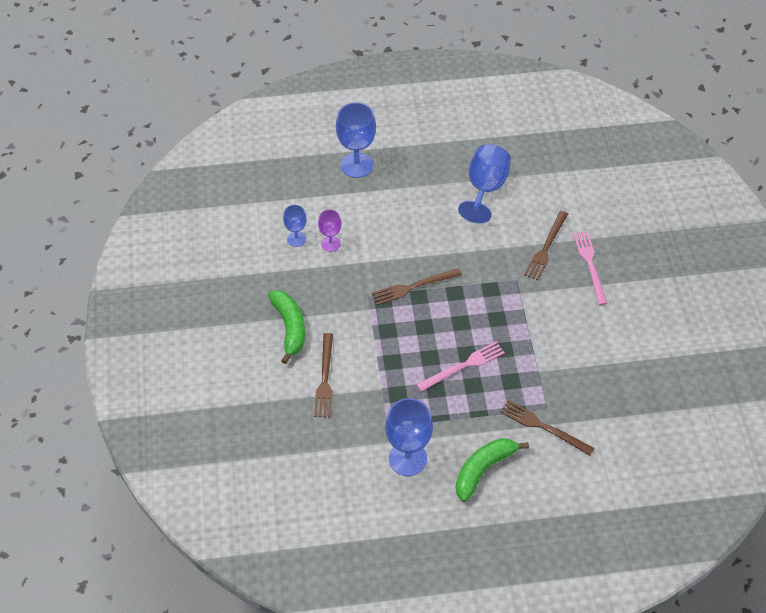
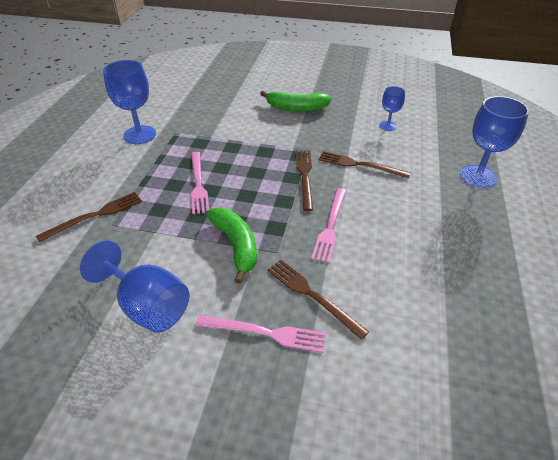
camera: 110 degrees right, 10 degrees down
brown fork [314,333,333,418] -> brown fork moved to [318,151,411,179]
purple goblet [318,209,341,252] -> none
green banana [456,438,529,502] -> green banana moved to [206,208,257,284]
blue goblet [458,144,511,223] -> blue goblet moved to [80,240,189,333]
none -> pink fork [311,188,346,263]

